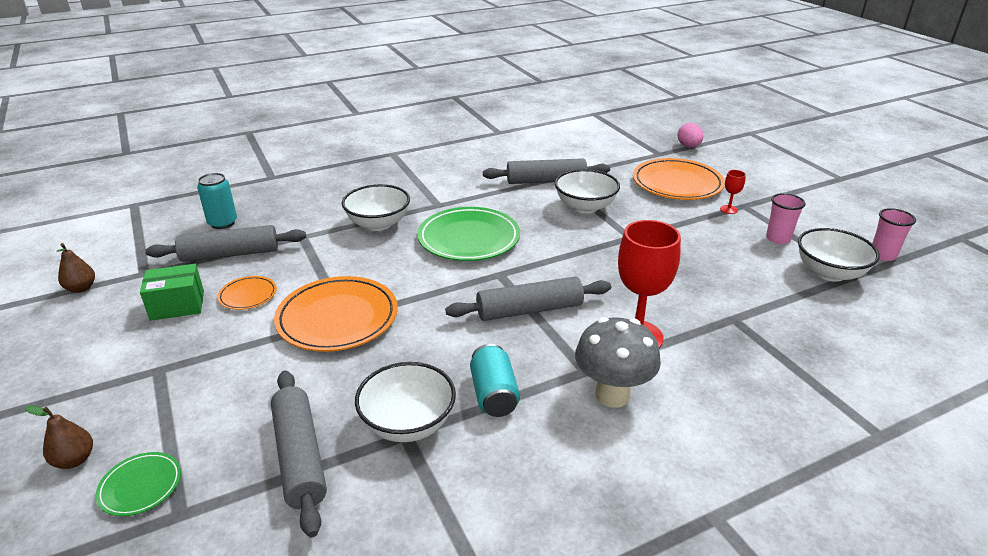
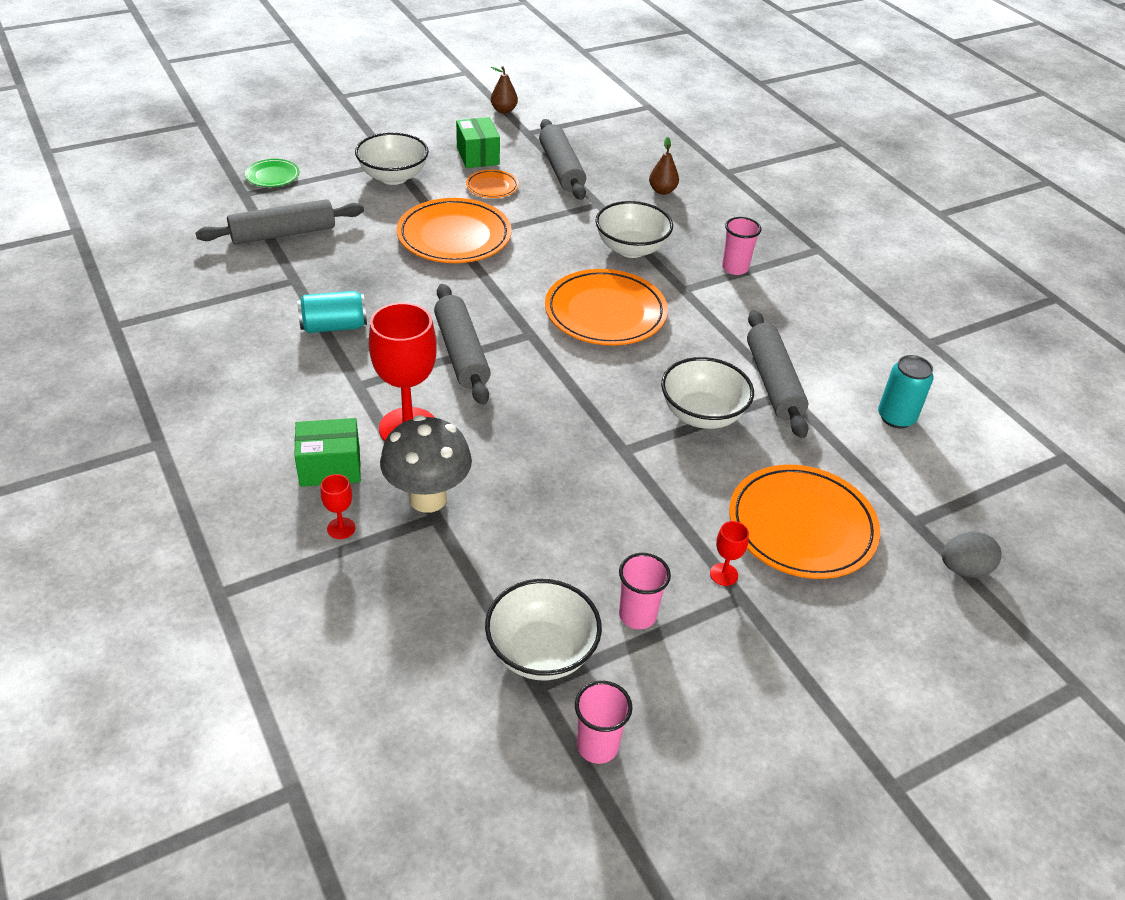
camera: 85 degrees right, 10 degrees up
brown pear [25,406,93,469] -> brown pear moved to [649,137,679,195]
turquoise can [197,173,237,229] -> turquoise can moved to [878,355,934,428]
white bowl [355,362,456,442] -> white bowl moved to [355,132,429,185]
green plate [417,207,520,261] -> orange plate [545,269,668,345]
grey mushroom [575,317,661,408] -> grey mushroom moved to [380,415,472,513]
pink egg [677,123,704,148] -> grey egg [942,532,1002,577]
none -> green box [294,418,361,487]
none -> red goblet [320,474,355,539]
none -> pink cup [722,217,761,275]

